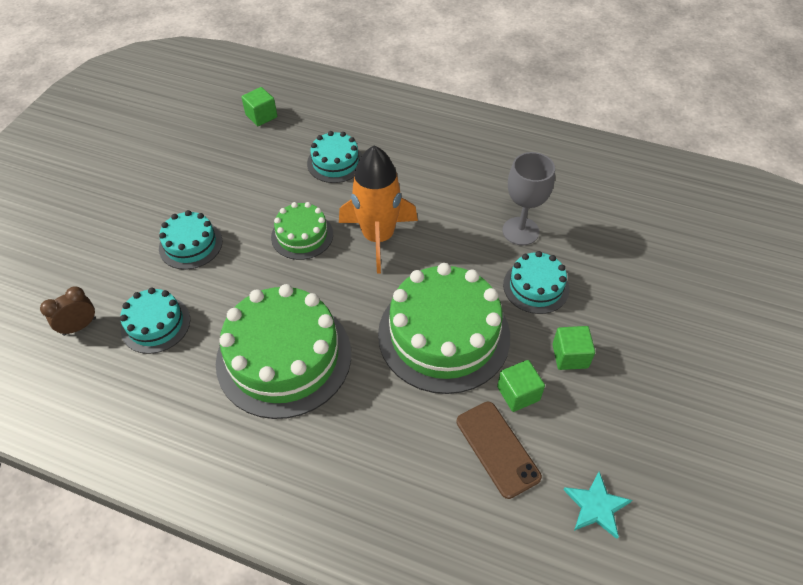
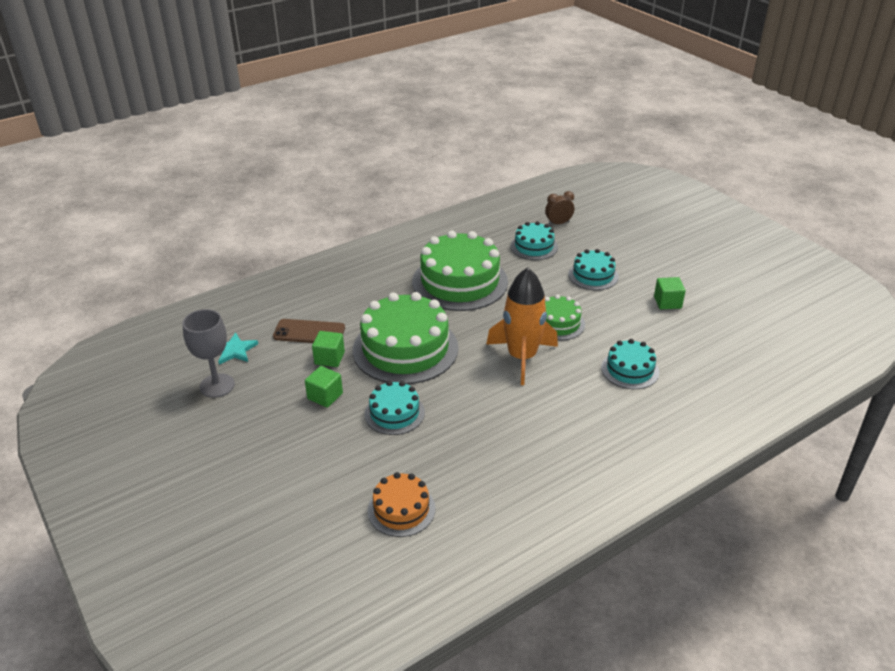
camera: 125 degrees right, 15 degrees down
brown clock [40,286,96,336] -> brown clock turned 105 degrees counterclockwise [545,191,574,226]
green cube [241,87,277,126] -> green cube moved to [654,277,686,309]
grey goblet [503,152,555,245] -> grey goblet moved to [183,309,235,398]
none -> orange cake [368,472,435,537]

